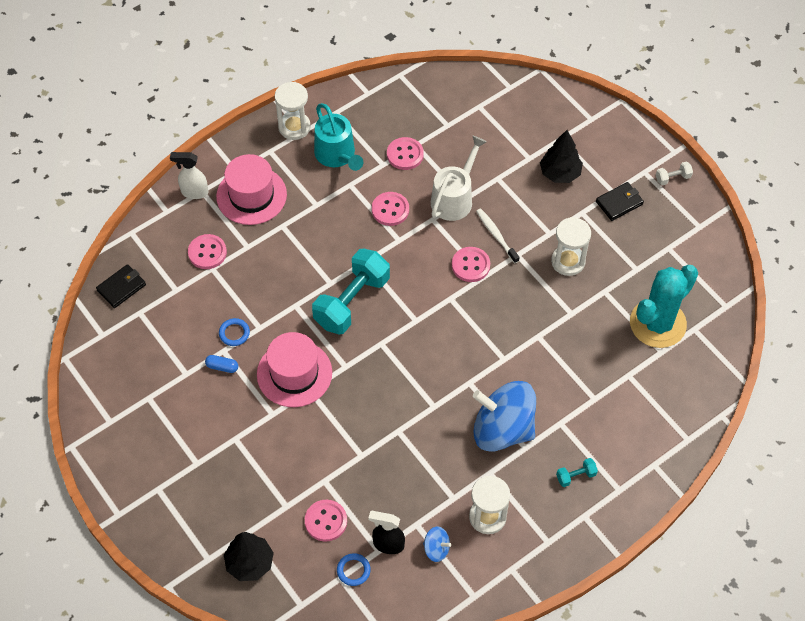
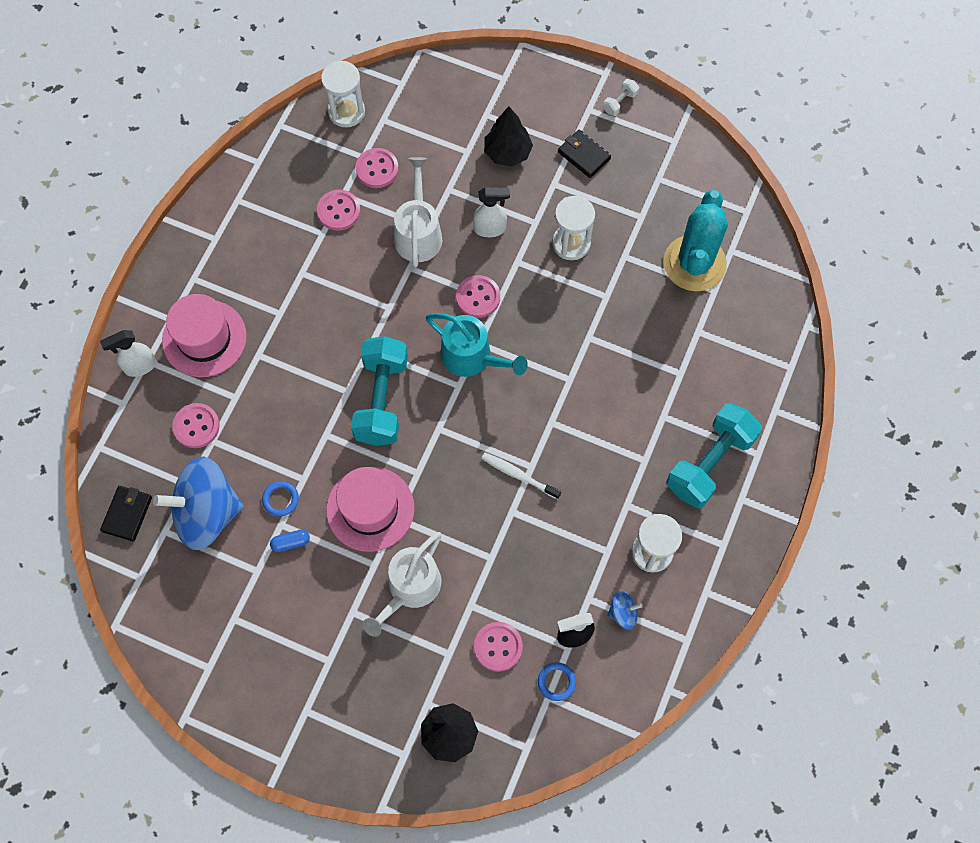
camera: 30 degrees left, 10 degrees up
white hourglass [275,82,311,140] -> white hourglass moved to [321,61,365,127]
turquoise watering can [314,103,363,171] -> turquoise watering can moved to [426,313,528,377]
pink button [372,192,409,226] -> pink button moved to [355,148,399,188]
blue spinning top [473,381,536,451] -> blue spinning top moved to [153,457,244,550]
white toothbrush [476,208,520,263] -> white toothbrush moved to [481,453,561,500]
turquoise dumbbell [556,458,598,487] -> turquoise dumbbell [667,403,762,508], size x2.40
black wallet [596,182,644,221] -> black wallet turned 75 degrees counterclockwise [558,129,611,178]
none -> white watering can [363,532,442,637]
none -> white spray bottle [473,188,510,237]

